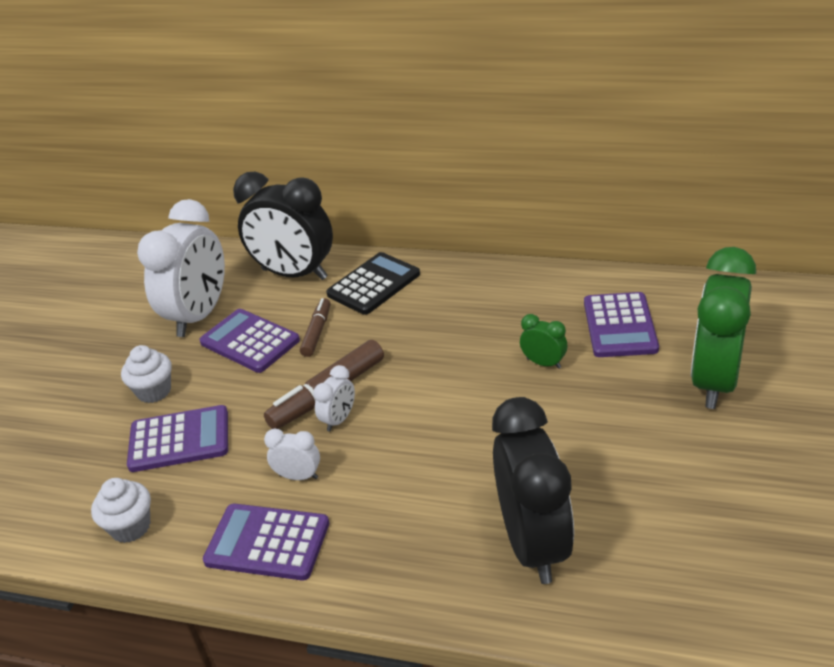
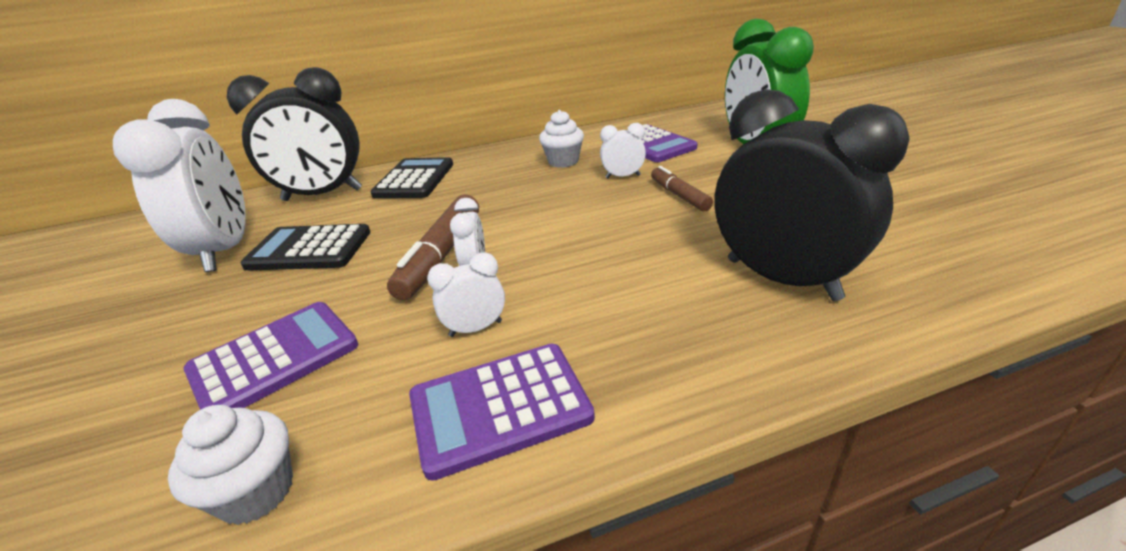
camera: 35 degrees left, 5 degrees down
white cupcake [121,345,172,403] -> white cupcake moved to [539,110,584,168]
purple calculator [199,309,300,373] -> black calculator [241,224,370,271]
brown marker [300,298,330,357] -> brown marker moved to [651,166,713,211]
green clock [520,314,567,369] -> white clock [600,123,646,178]

